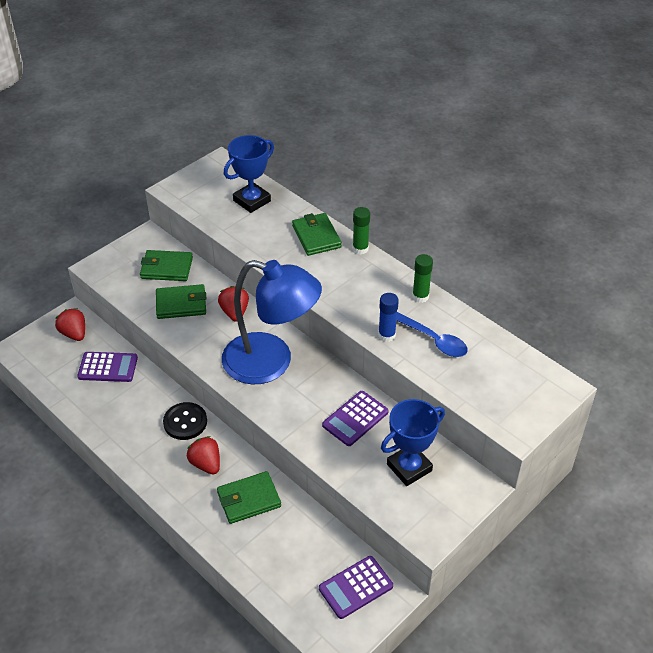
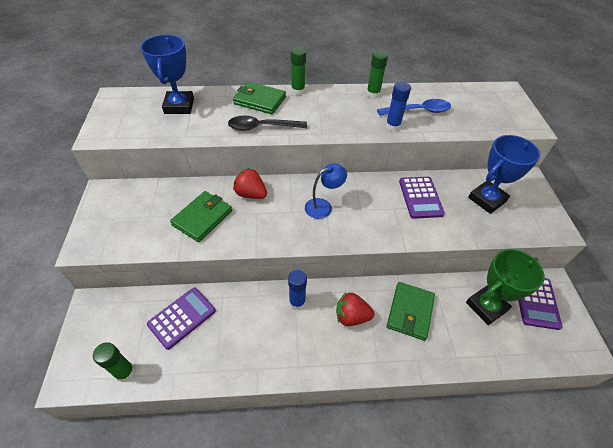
camera: 50 degrees left, 5 degrees up
red strawberry [55,308,85,341] -> none
green wallet [140,250,193,281] -> none
black button [163,402,207,440] -> blue glue stick [288,270,307,310]
blue lamp [222,260,322,384] -> blue lamp [305,163,347,219], size x0.42
blue trophy [381,399,445,486] -> blue trophy turned 45 degrees clockwise [468,135,540,214]
none -> green glue stick [93,342,135,382]
none -> black spoon [228,116,307,131]
none -> green trophy [466,249,545,325]

